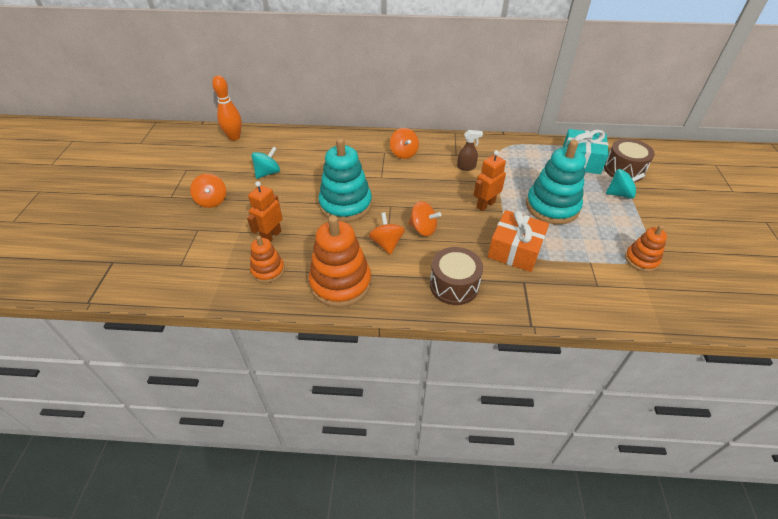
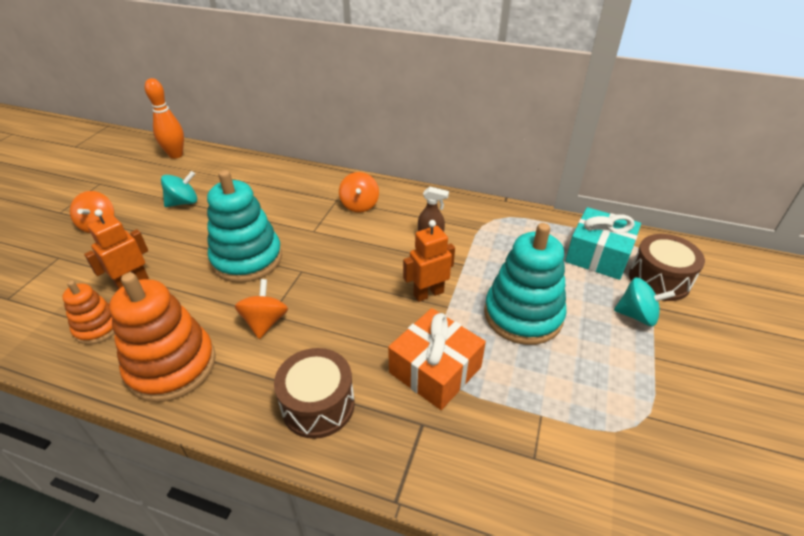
camera: 15 degrees right, 5 degrees down
orange spinning top [409,201,441,236] -> none
orange stacking toy [625,225,667,272] -> none

